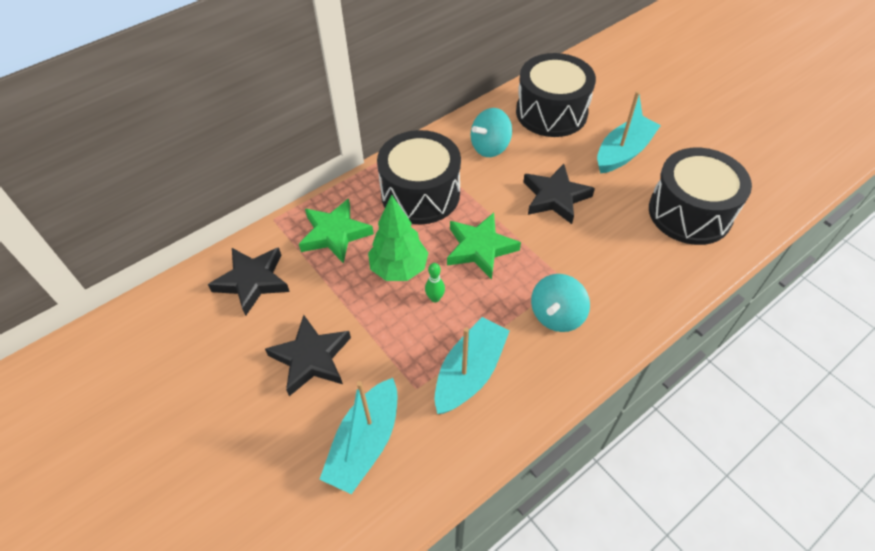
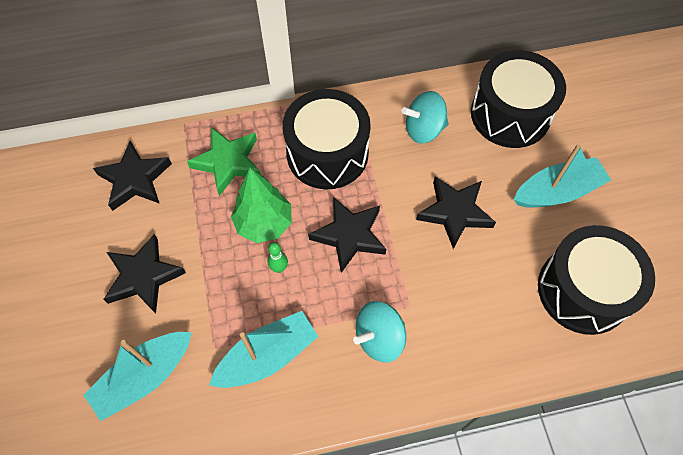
camera: 25 degrees right, 10 degrees up
green star [447,213,521,280] -> black star [308,197,386,273]

